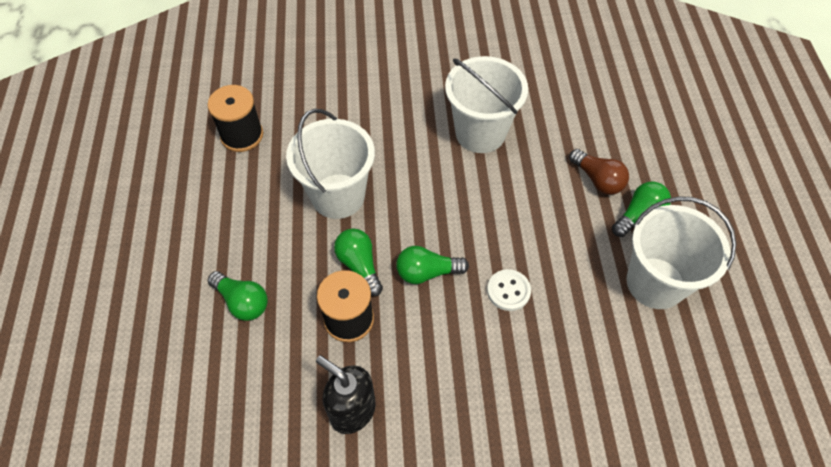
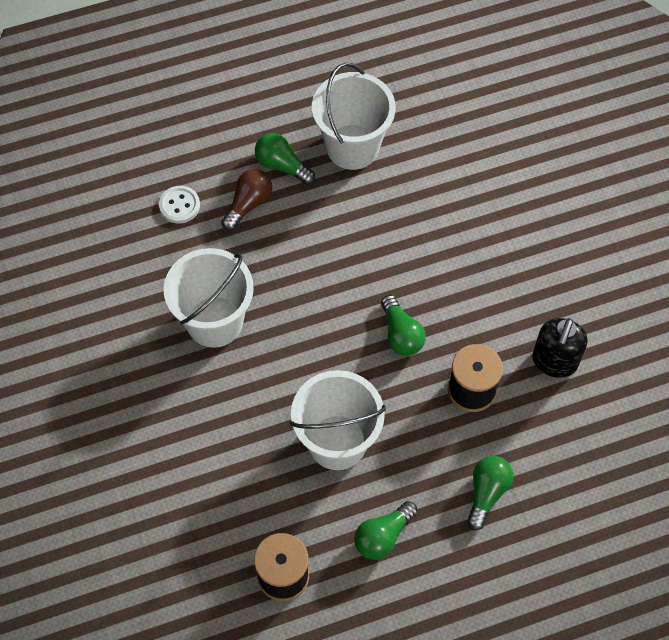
camera: 105 degrees left, 5 degrees up
green light bulb [334,228,383,296] -> green light bulb moved to [354,501,418,560]
white button [487,269,531,311] -> white button moved to [159,186,200,223]

